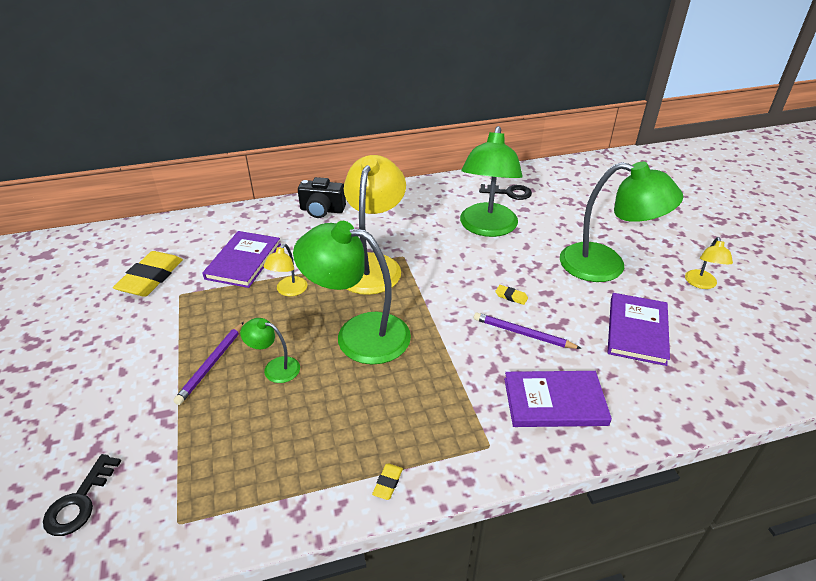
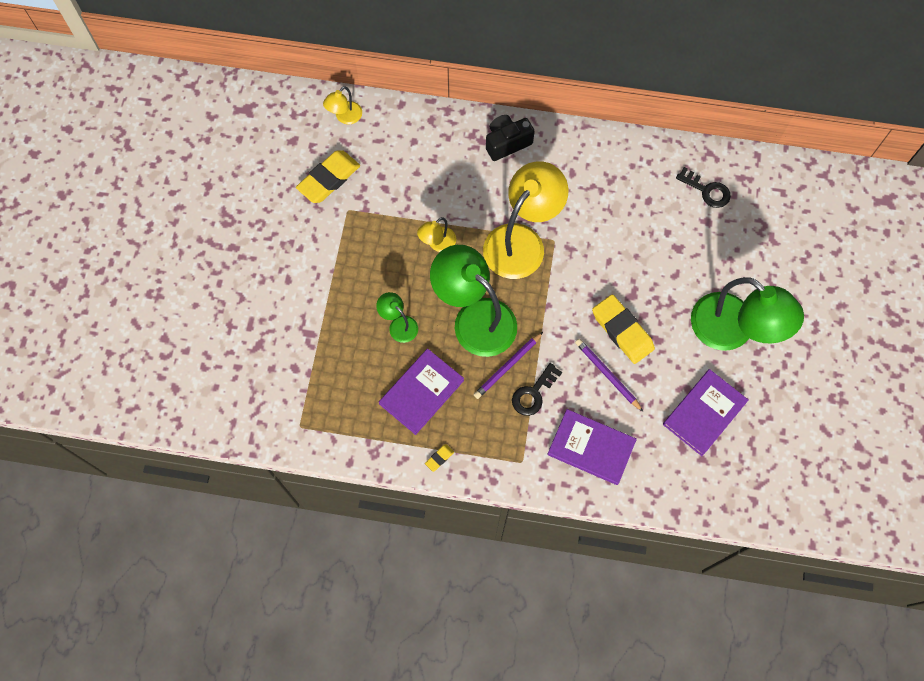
camera: 25 degrees right, 30 degrees up
black key [43,454,121,536] -> black key moved to [512,363,562,416]
purple pencil [173,322,244,405] -> purple pencil moved to [473,332,543,399]
purple book [202,231,281,288] -> purple book moved to [379,349,464,435]
black camera [298,177,346,218] -> black camera turned 120 degrees clockwise [486,115,535,161]
green lamp [460,126,523,237] -> none
yellow eraser [495,285,528,305] -> yellow eraser [592,294,655,364], size x2.37
yellow lamp [685,237,733,289] -> yellow lamp moved to [323,86,362,124]

